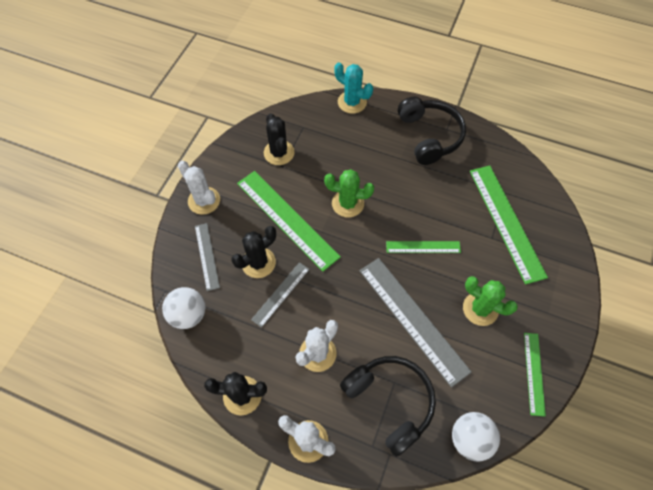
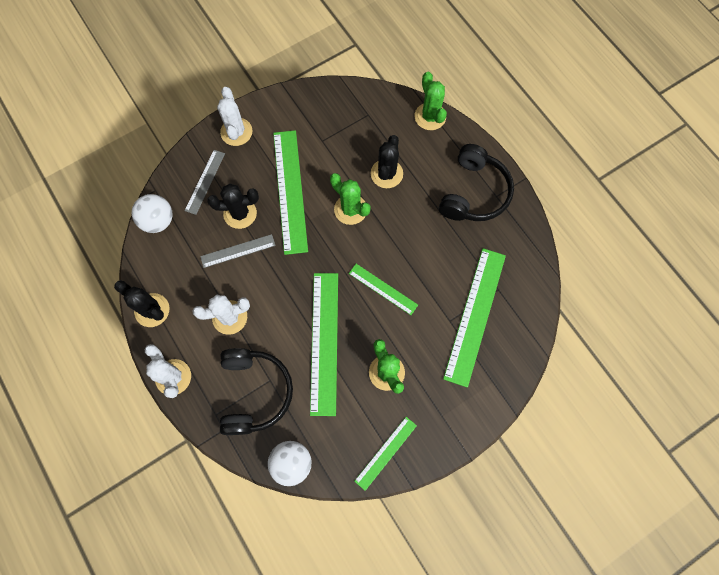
camera: 35 degrees right, 10 degrees up
black cactus [264,113,295,165] -> black cactus moved to [370,135,403,188]
turquoise cactus [334,62,373,114] -> green cactus [415,72,447,130]
grey ruler [359,258,472,388] -> green ruler [310,273,338,416]

